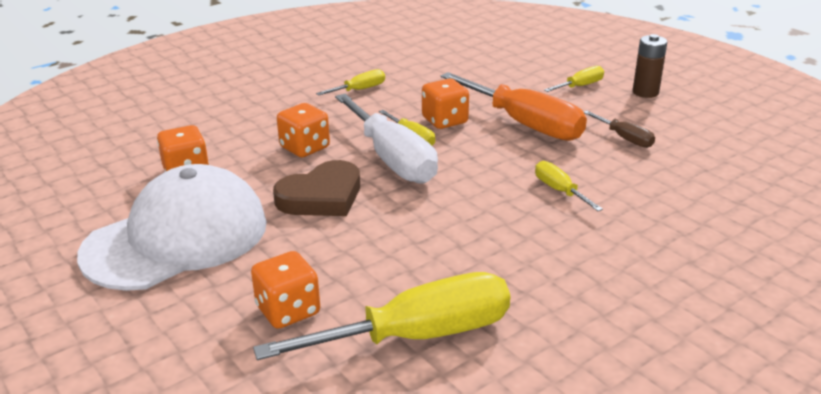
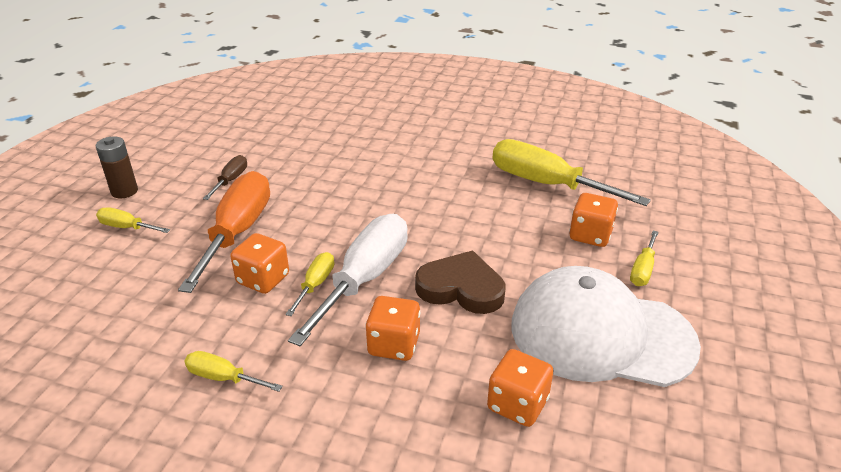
camera: 125 degrees left, 5 degrees up
yellow screwdriver [535,161,603,211] -> yellow screwdriver moved to [630,231,659,286]

